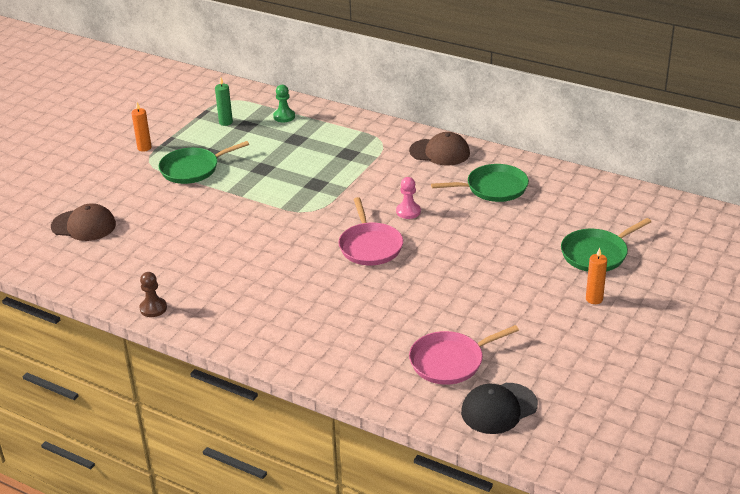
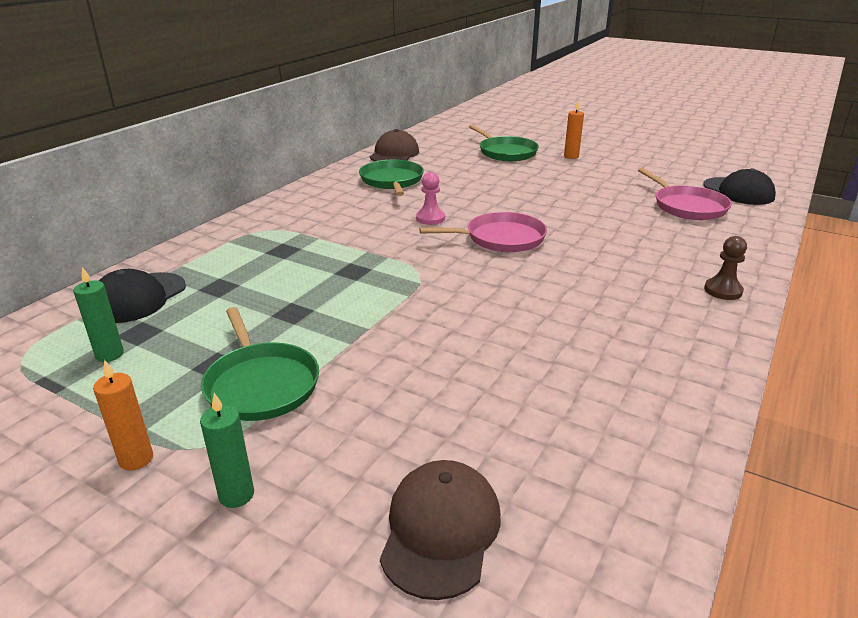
camera: 90 degrees left, 5 degrees down
brown pawn [139,272,167,317] -> brown pawn moved to [704,236,747,300]
green pawn [273,85,295,123] -> black cap [99,269,186,323]
brown cap [409,132,470,166] -> brown cap moved to [370,129,419,161]
none -> green candle [200,393,254,508]

